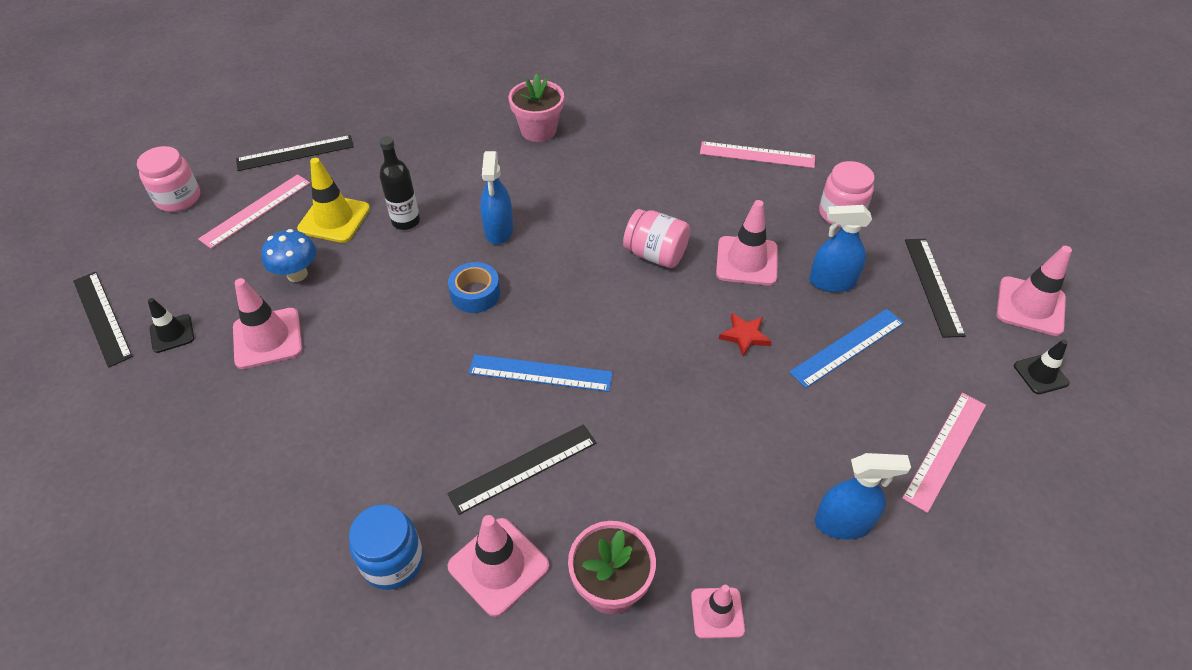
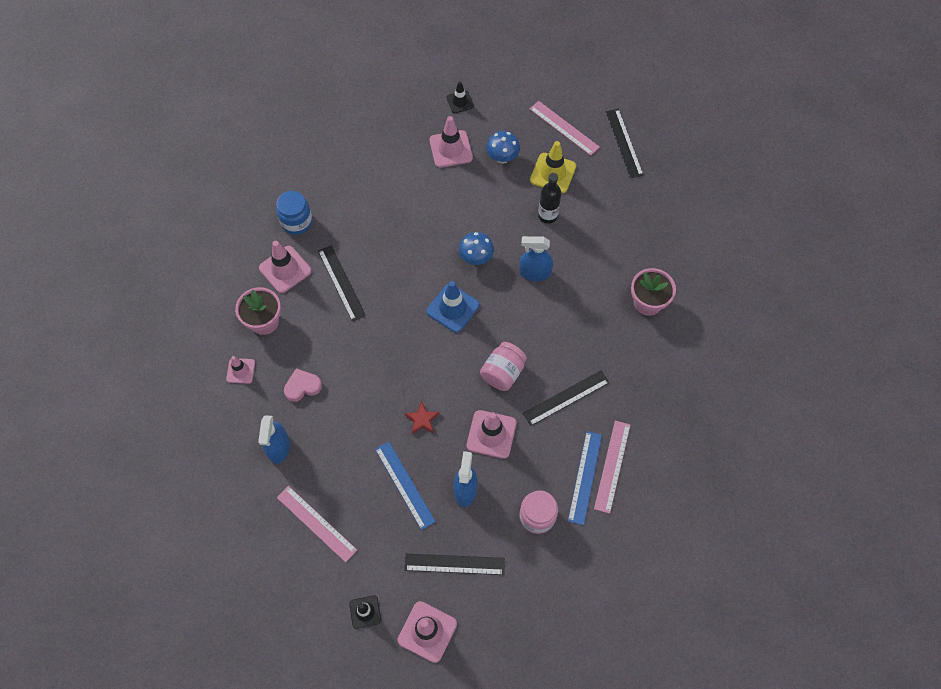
camera: 95 degrees right, 15 degrees up
black ruler [73,272,133,368] -> black ruler moved to [523,370,609,426]
pink jar [137,146,200,212] -> none
blue tape [448,262,500,313] -> blue mushroom [459,232,494,265]
blue ruler [468,354,613,392] -> blue ruler moved to [568,431,602,525]
none -> pink heart [284,368,322,402]
none -> blue traffic cone [426,281,480,333]

